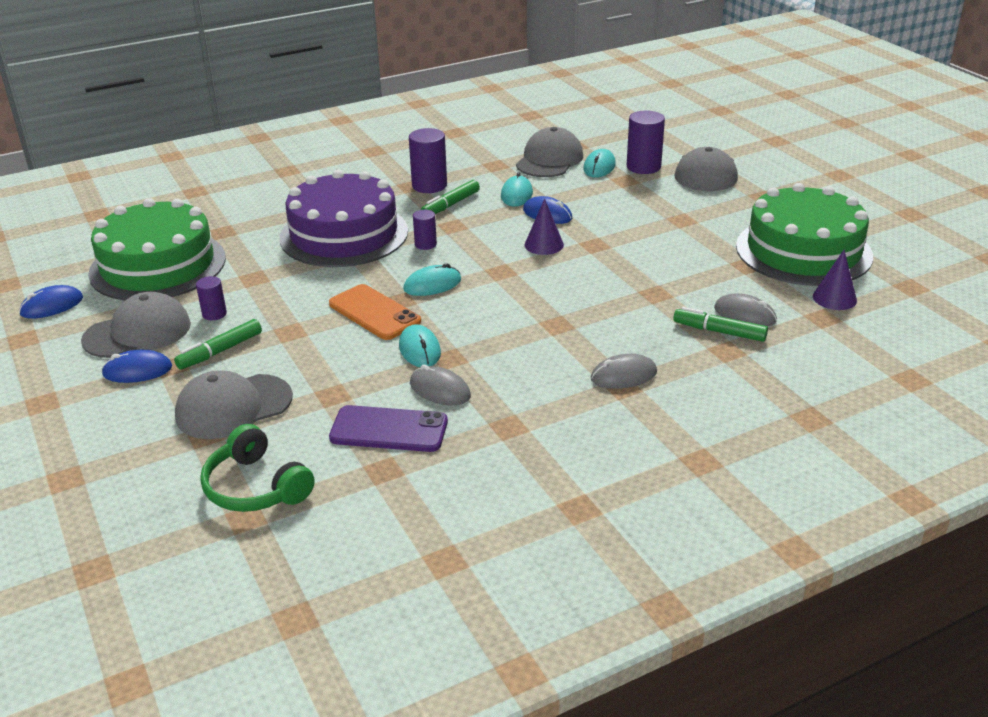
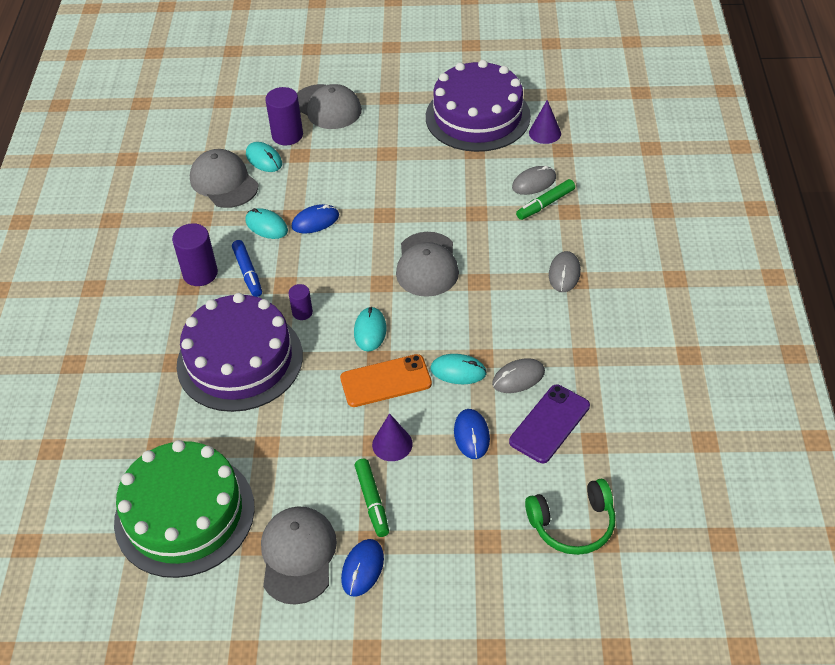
camera: 60 degrees left, 15 degrees up
blue mouse [19,285,83,319] -> blue mouse moved to [454,409,490,459]
grey cap [175,370,293,439] -> grey cap moved to [396,232,459,297]
purple cylinder [196,276,227,320] -> none
green marker [421,180,480,214] -> blue marker [232,240,262,297]
purple cone [525,198,564,255] -> purple cone moved to [372,413,413,461]
green cake [736,183,873,286] -> purple cake [426,60,531,152]

